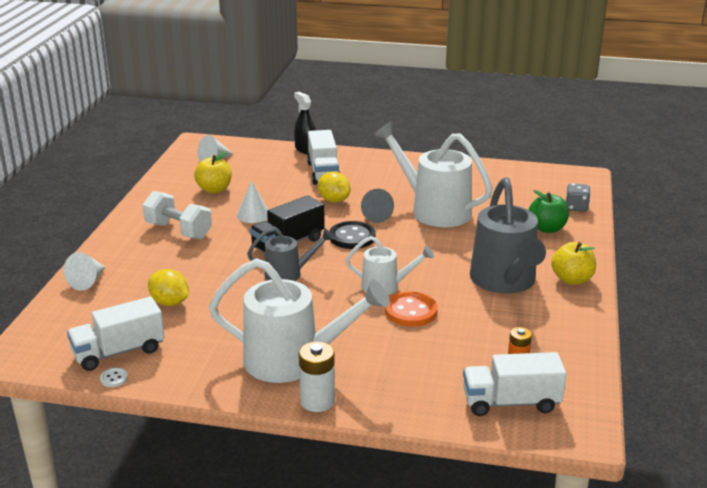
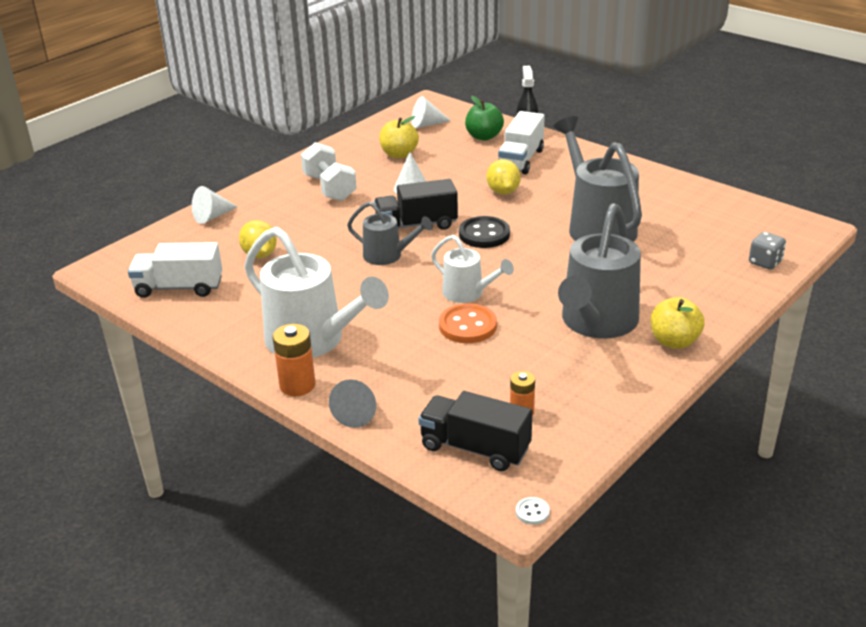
camera: 30 degrees right, 5 degrees up
white button [100,368,128,387] -> white button moved to [516,497,550,525]
white battery [299,341,335,412] -> orange battery [273,324,315,396]
grey cone [361,189,394,223] -> grey cone moved to [329,379,376,428]
white watering can [374,122,493,227] -> grey watering can [553,116,642,242]
white truck [463,352,566,416] -> black truck [418,391,532,471]
green apple [529,190,569,233] -> green apple moved to [465,96,504,140]

